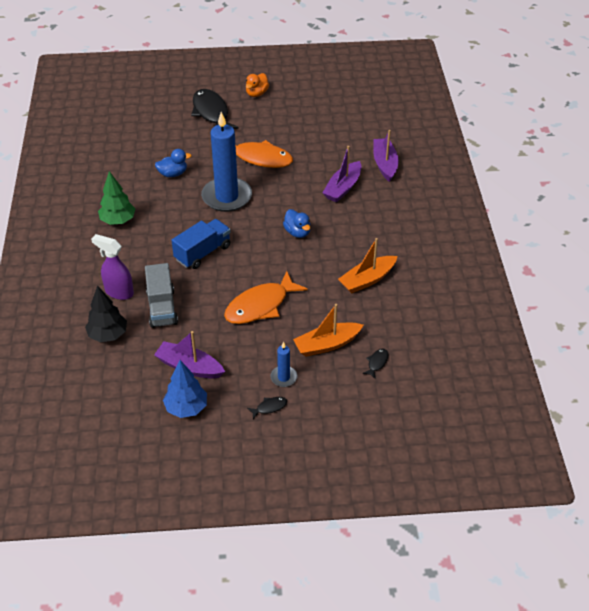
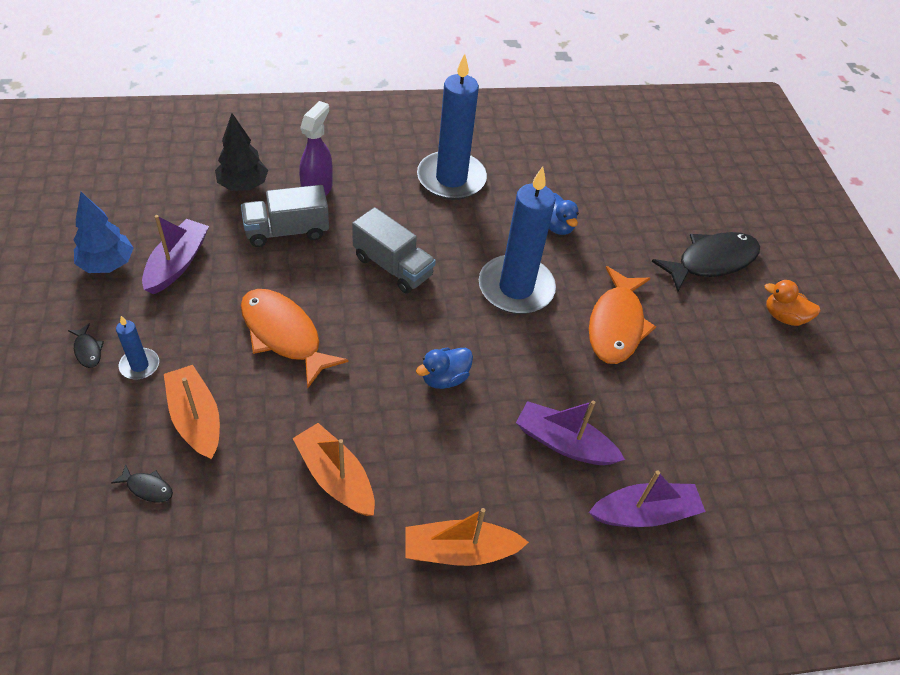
camera: 80 degrees right, 5 degrees up
green tree [98,171,135,225] -> blue candle [417,54,487,200]
blue truck [171,219,231,269] -> grey truck [352,207,436,294]
none -> orange boat [406,508,529,566]

